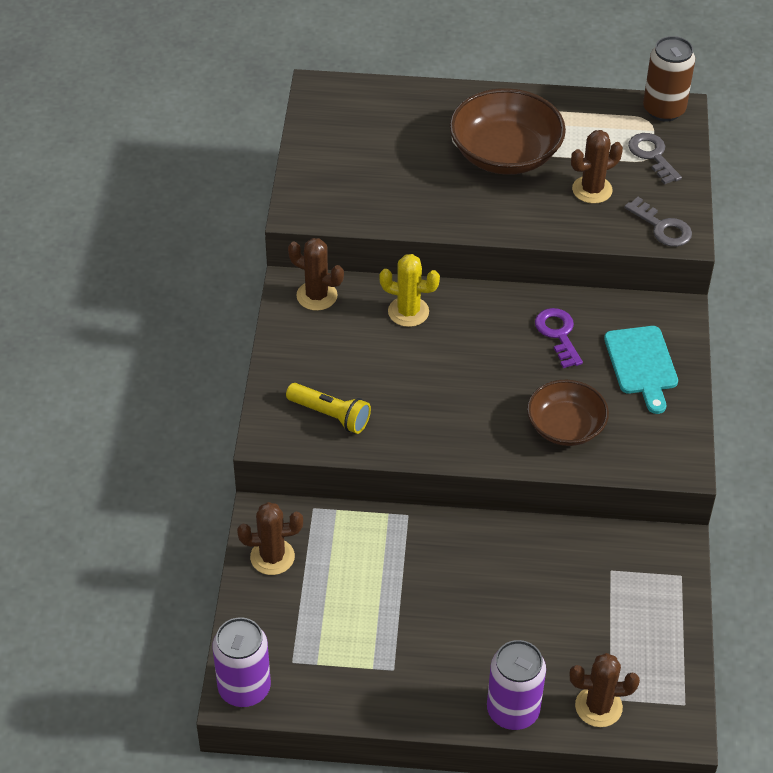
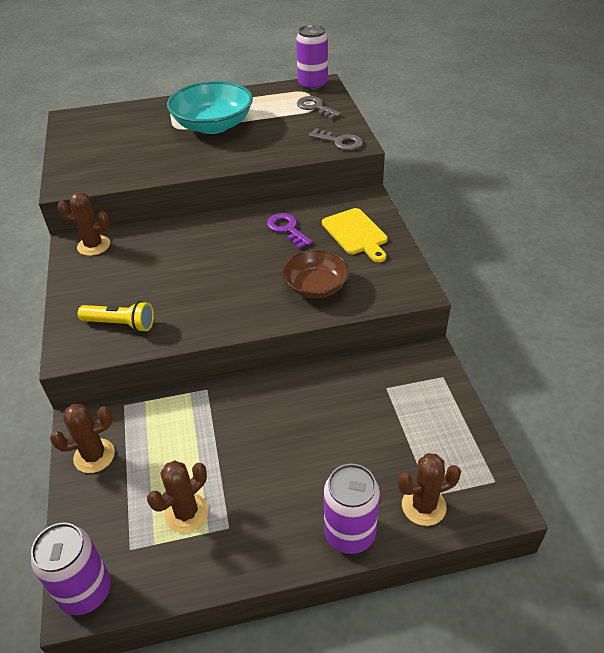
camera: 15 degrees left, 5 degrees down
yellow cactus [379,254,440,327] -> none
brown bowl [450,88,566,175] -> turquoise bowl [167,81,253,134]
brown cactus [571,130,623,204] -> brown cactus moved to [147,461,208,533]
turquoise cutting board [604,326,678,414] -> yellow cutting board [322,208,388,262]
brown can [643,36,695,121] -> purple can [296,25,328,91]

